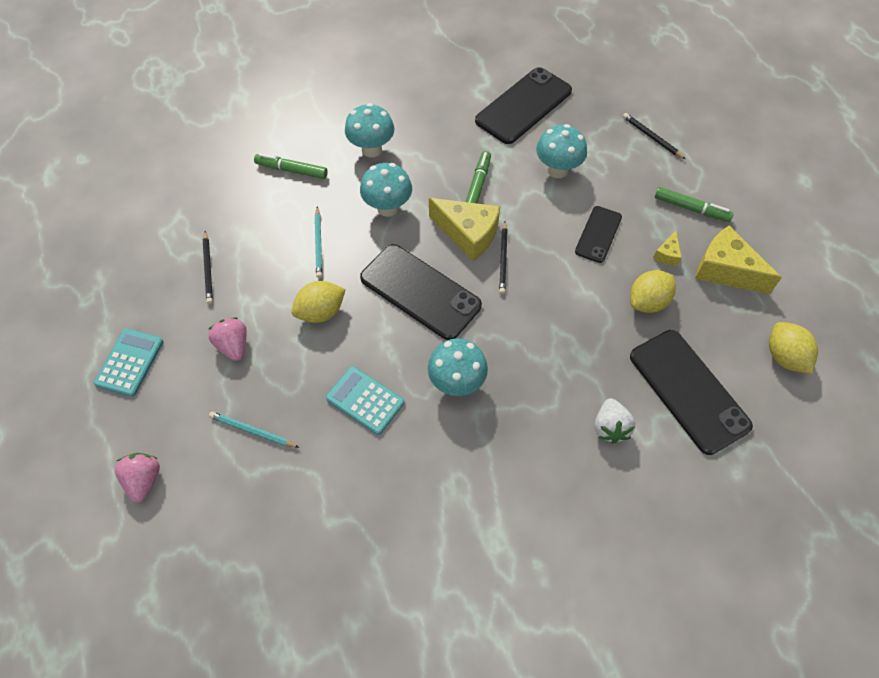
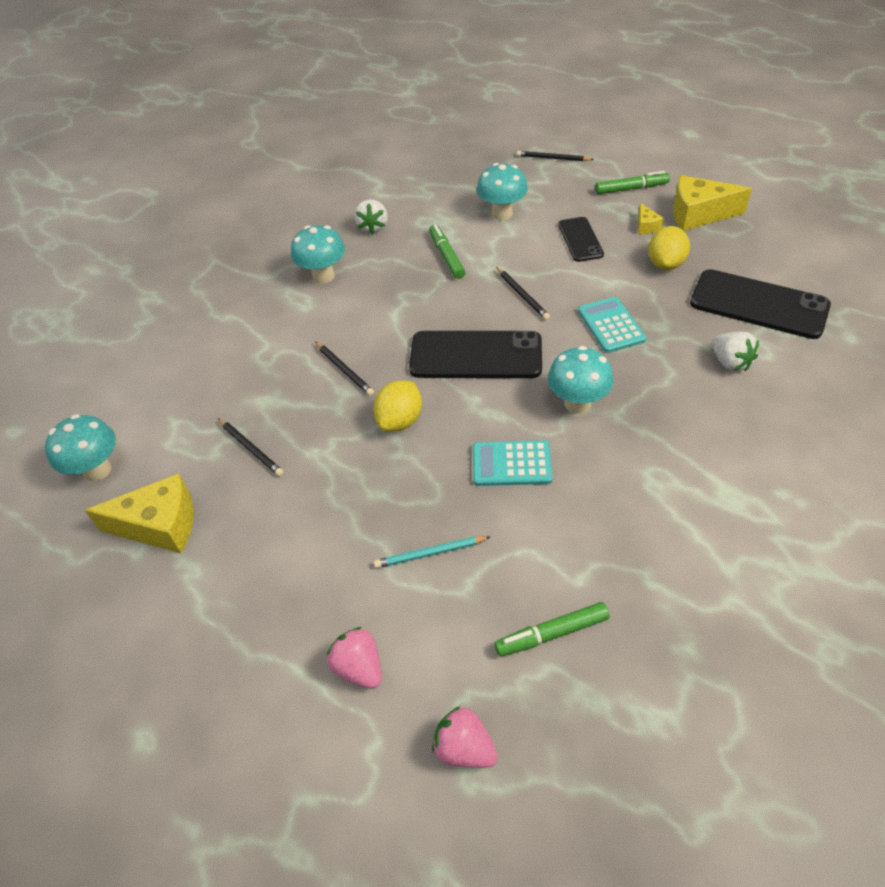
camera: 30 degrees left, 10 degrees down
turquoise calculator [94,329,163,397] -> turquoise calculator moved to [578,297,646,353]
pink strawberry [208,317,247,361] -> pink strawberry moved to [432,706,498,768]
green marker [254,153,328,179] -> green marker moved to [494,602,610,656]
turquoise pencil [315,206,322,278] -> black pencil [315,342,374,396]
turquoise mushroom [360,163,412,217] -> turquoise mushroom moved to [45,414,116,481]
yellow cheese [429,198,500,261] -> yellow cheese moved to [84,473,194,553]
black phone [475,67,572,144] -> none
yellow lemon [769,322,818,374] -> none
none -> white strawberry [354,199,388,234]

